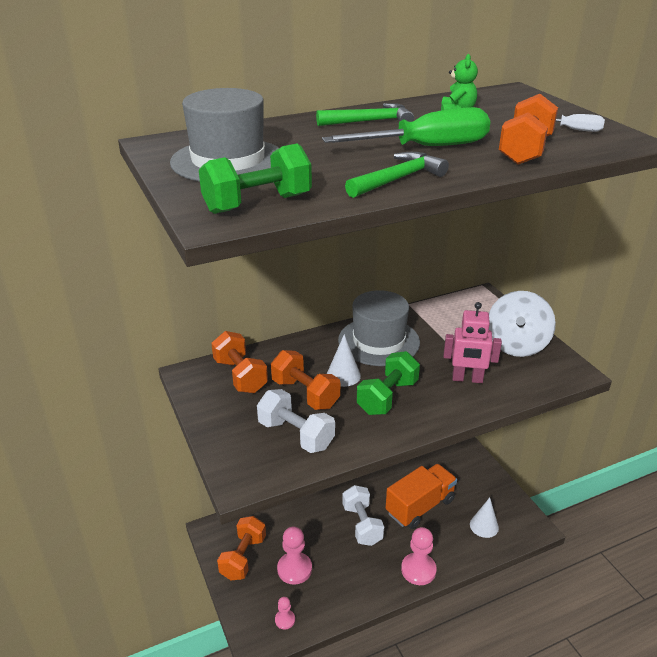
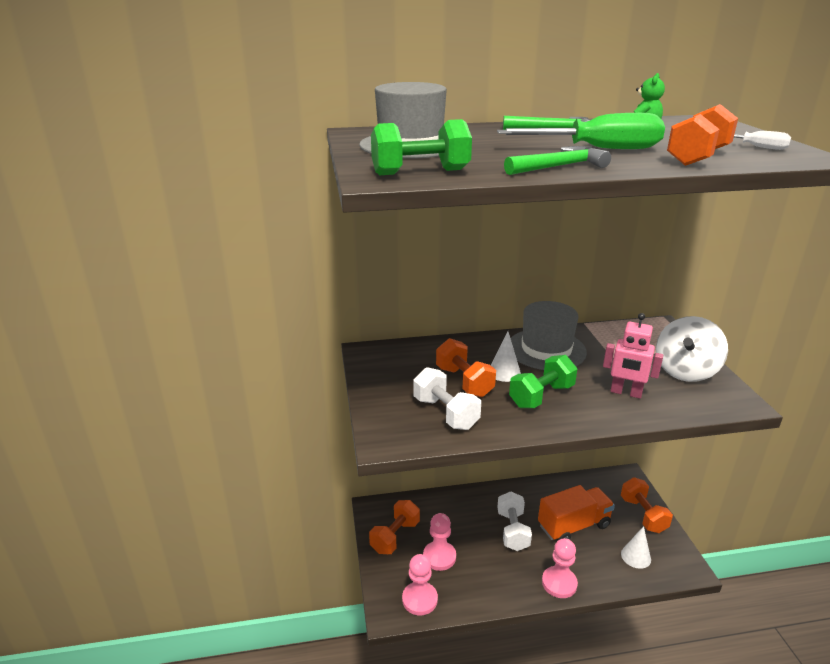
camera: 15 degrees right, 5 degrees down
orange dumbbell [212,331,268,393] -> orange dumbbell moved to [621,477,673,533]
pink pawn [275,597,295,629] -> pink pawn [402,554,438,615], size x1.84

